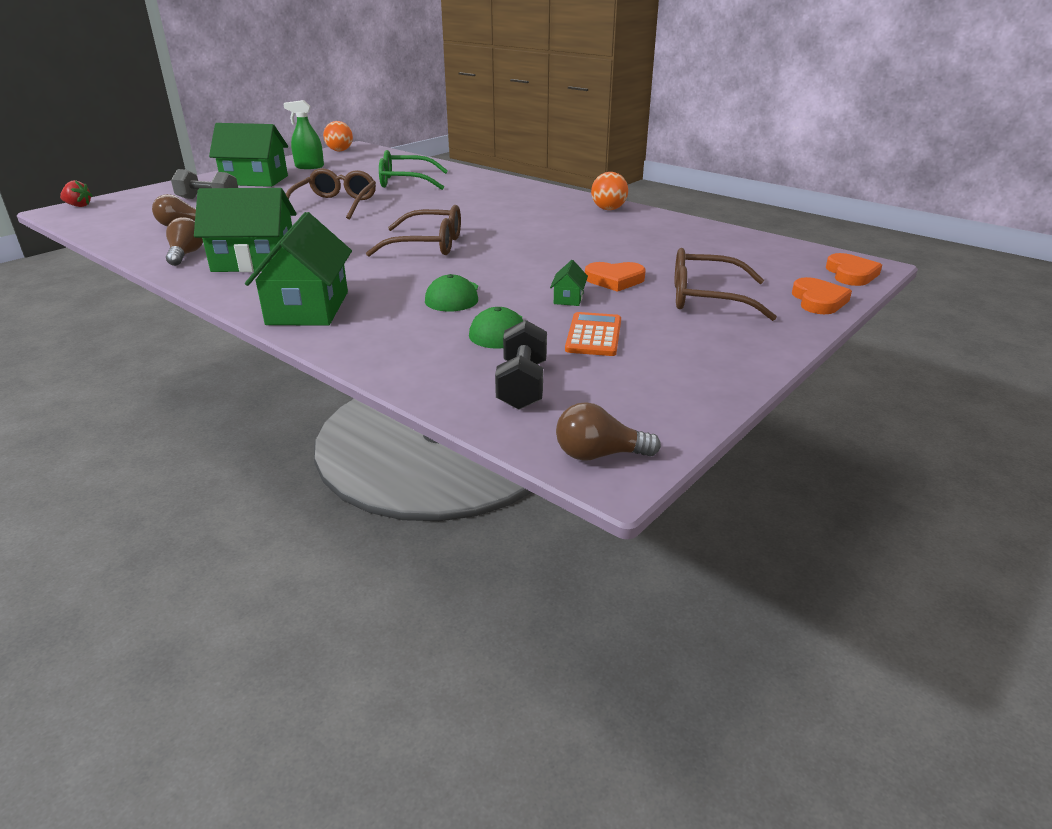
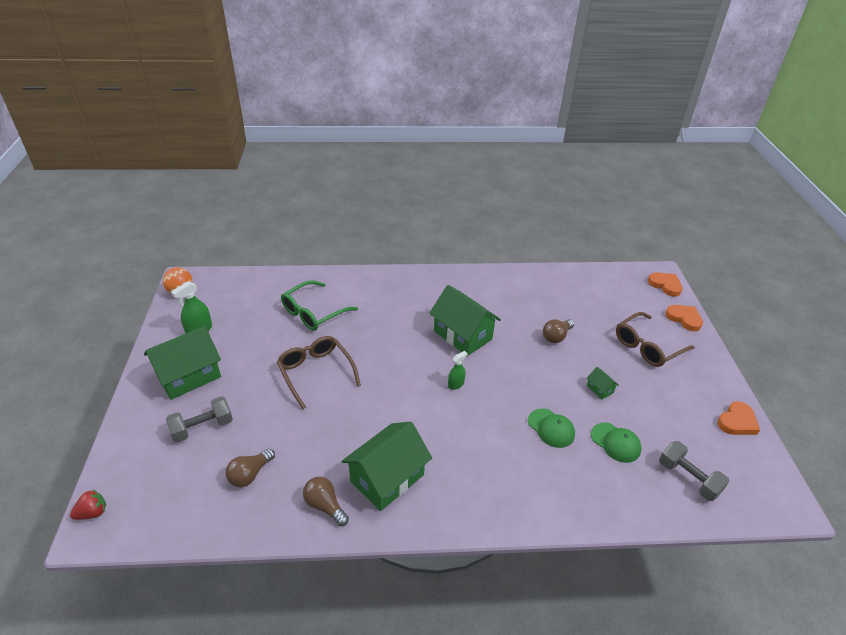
camera: 45 degrees left, 10 degrees up
green house [245,212,352,326] -> green house moved to [429,285,501,356]
brown glasses [366,205,461,256] -> green spray bottle [448,351,468,390]
black dumbbell [495,320,547,410] -> grey dumbbell [659,441,729,501]
brown light bulb [556,402,661,461] -> brown light bulb moved to [543,319,574,343]
orange calculator [565,312,621,356] -> none
orange heart [585,262,646,292] -> orange heart moved to [717,401,760,435]
orange ball [591,172,628,210] -> none

